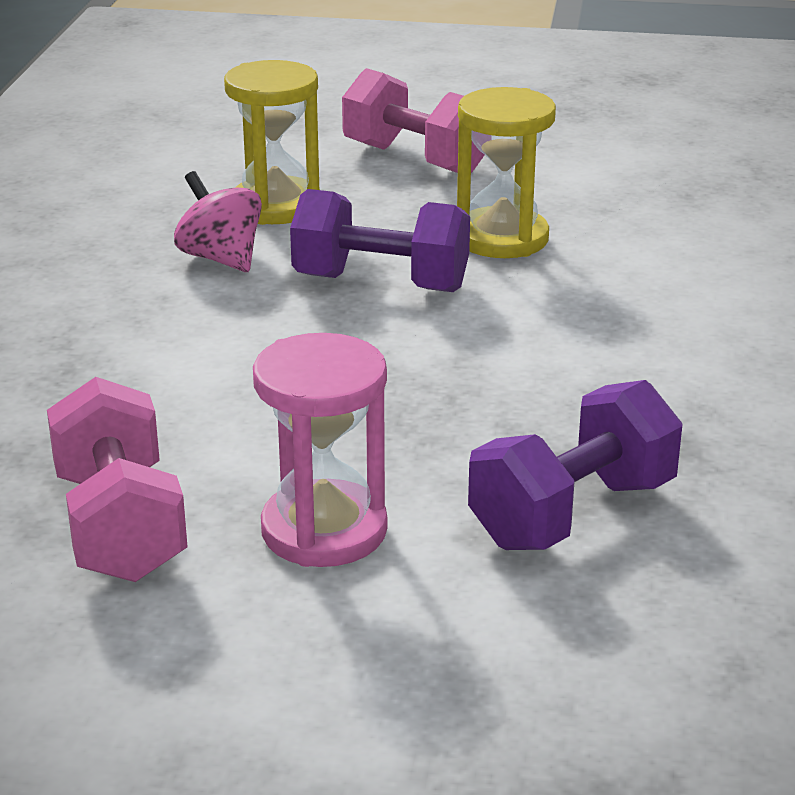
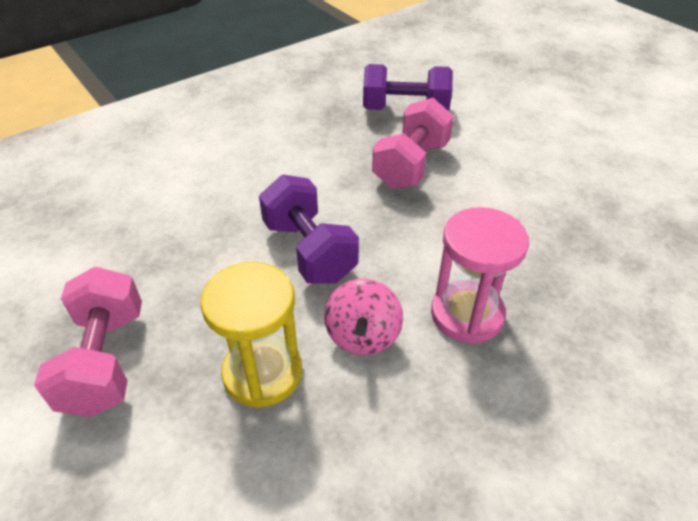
camera: 135 degrees left, 15 degrees up
pink dumbbell [47,377,188,582] -> pink dumbbell moved to [372,98,454,189]
pink hourglass [253,333,388,567] -> pink hourglass moved to [431,207,529,344]
yellow hourglass [457,87,556,258] -> none

